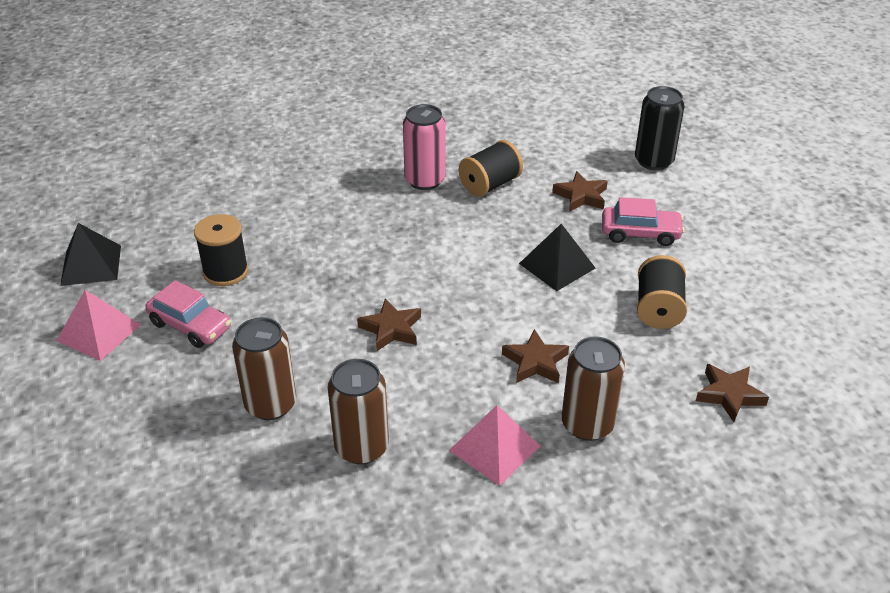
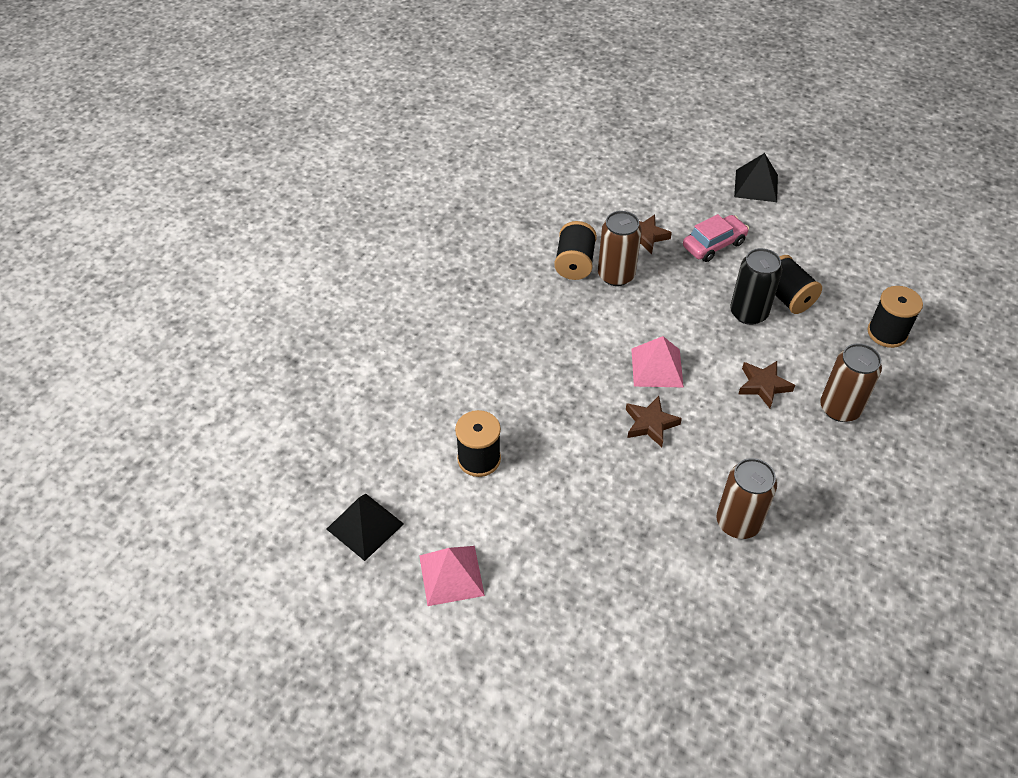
camera: 40 degrees left, 10 degrees up
pink car [146,280,231,348] -> none
brown can [232,317,296,420] -> brown can moved to [598,211,642,286]
pink can [403,104,445,190] -> none
pink pyramid [449,405,540,486] -> pink pyramid moved to [631,336,684,387]
black pyramid [519,224,596,291] -> black pyramid moved to [734,153,778,202]
black can [635,86,685,170] -> black can moved to [730,248,782,325]
brown star [696,364,769,422] -> black spool [868,286,923,348]

